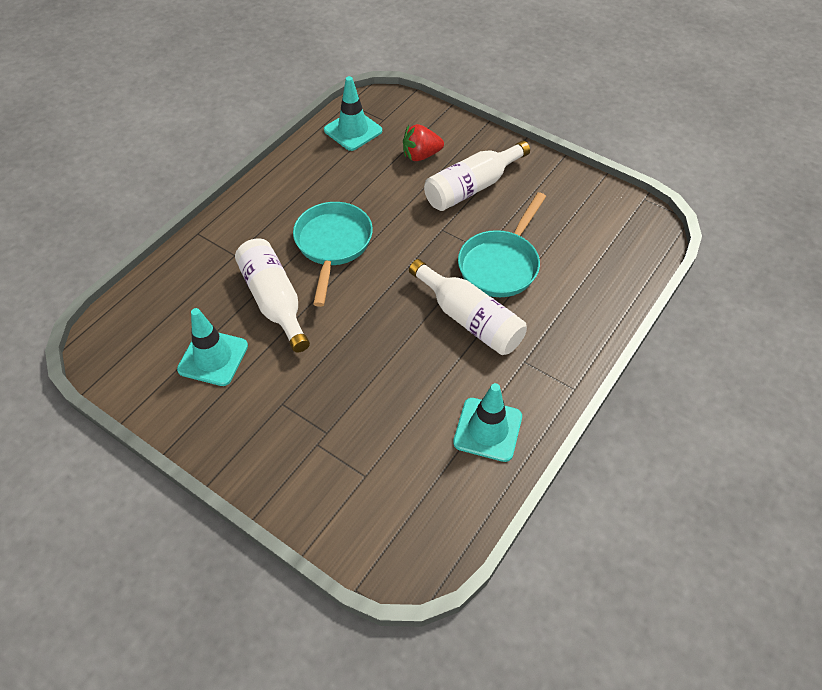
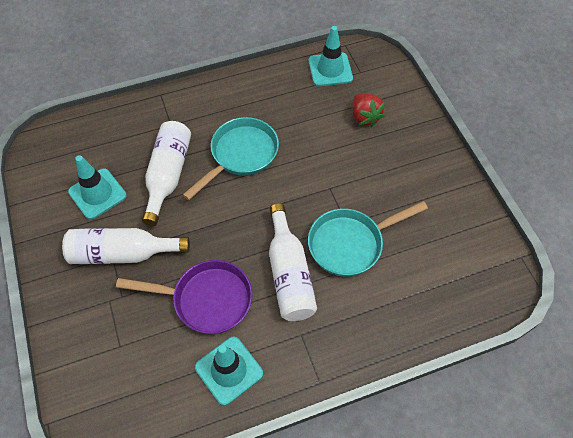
camera: 35 degrees right, 5 degrees up
red strawberry [403,124,444,161] -> red strawberry turned 135 degrees counterclockwise [352,94,385,127]
white bottle [424,141,530,211] -> white bottle moved to [62,228,190,264]
none -> purple pan [116,260,253,334]

